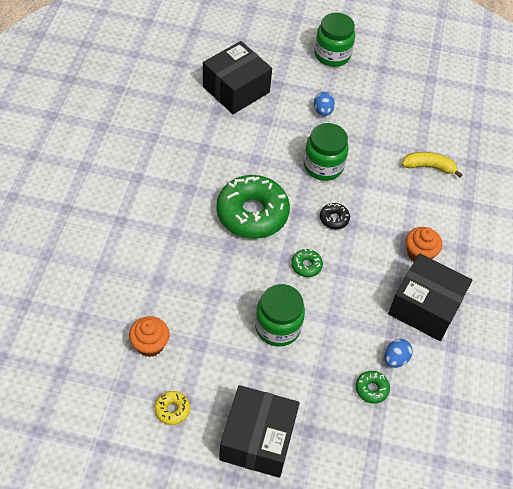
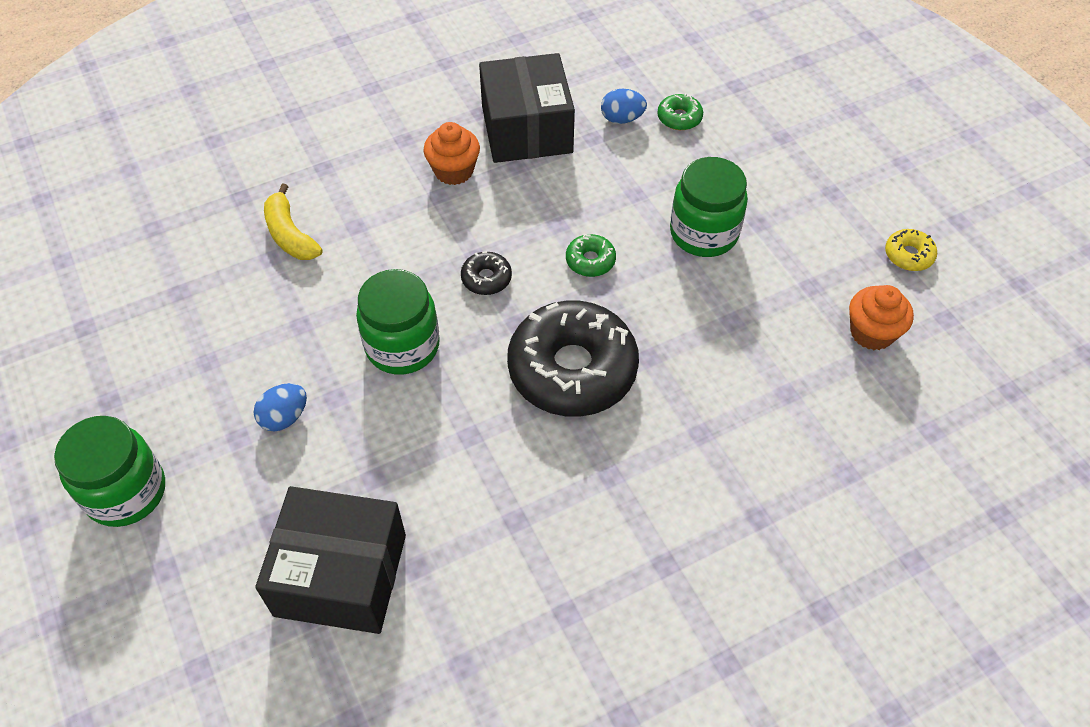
camera: 125 degrees left, 0 degrees up
green donut [216,175,290,239] -> black donut [507,300,639,417]
black box [219,385,300,478] -> none

